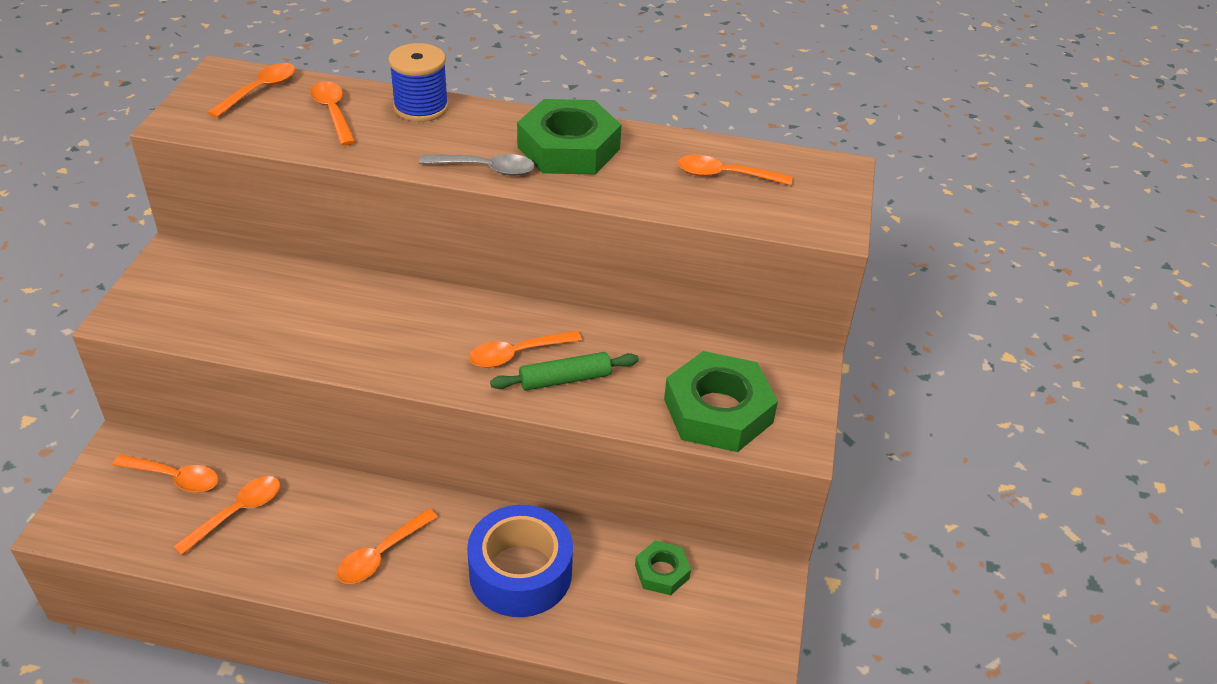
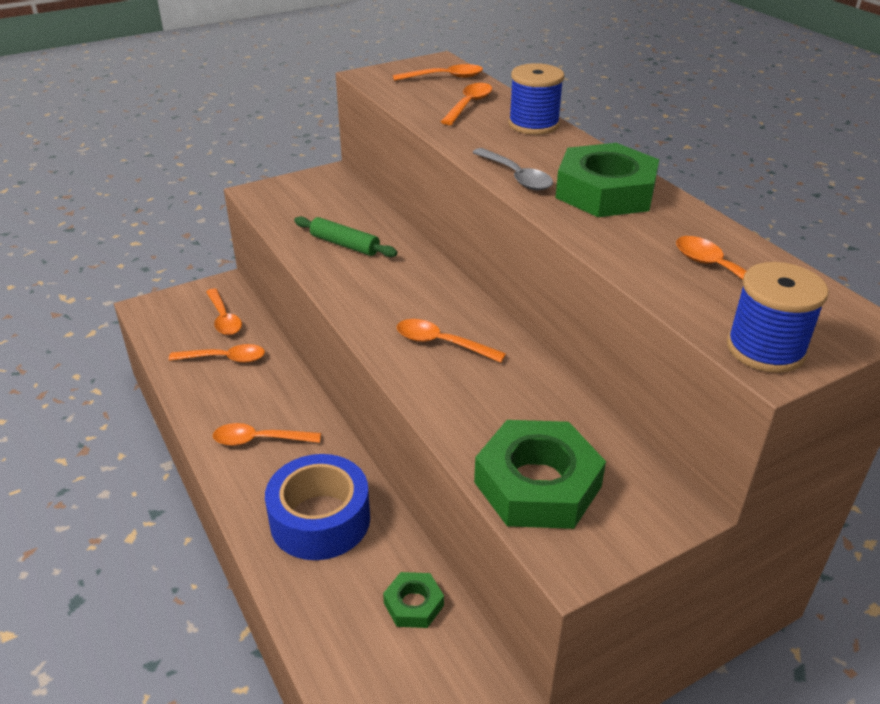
camera: 50 degrees right, 5 degrees down
green rolling pin [490,352,639,391] -> green rolling pin moved to [294,216,398,257]
none -> blue spool [727,262,829,373]

